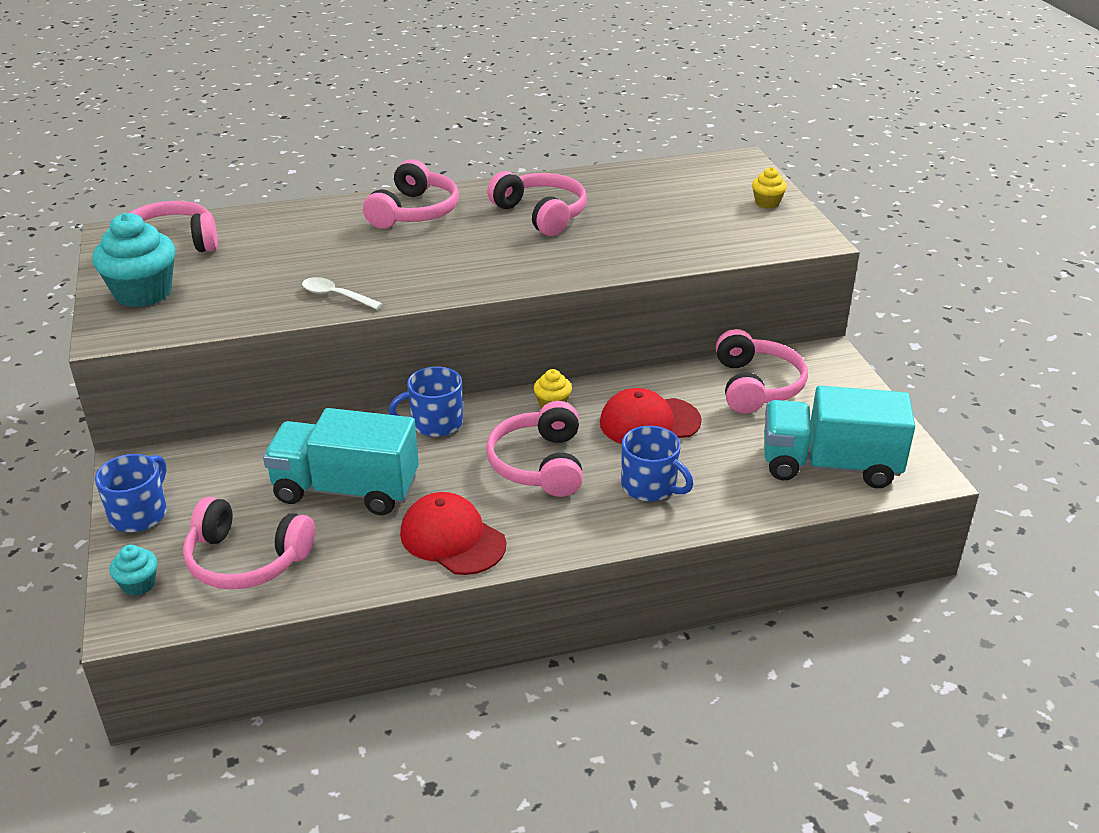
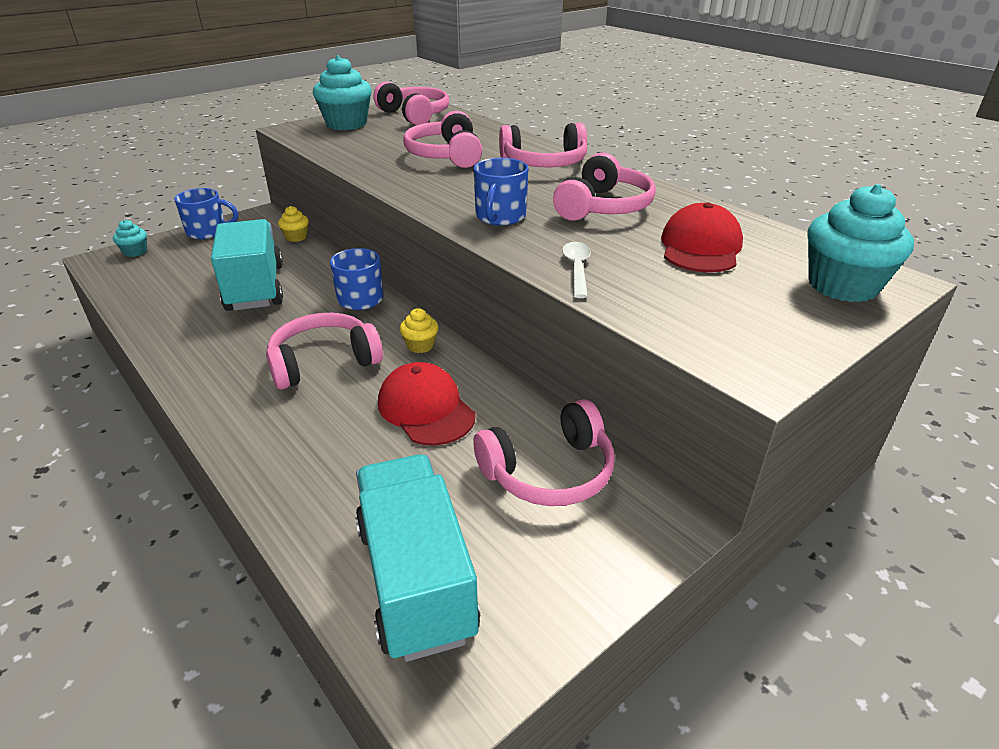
camera: 65 degrees right, 0 degrees up
pink headphones [183,497,315,590] -> pink headphones moved to [403,111,482,168]
white spoon [302,277,383,310] -> white spoon moved to [562,242,591,298]
red cap [400,492,506,575] -> red cap moved to [661,202,743,273]
blue mug [621,426,693,502] -> blue mug moved to [473,158,529,226]
yellow cupcake [752,167,787,209] -> yellow cupcake moved to [278,206,309,242]
none -> turquoise cupcake [808,184,914,302]

